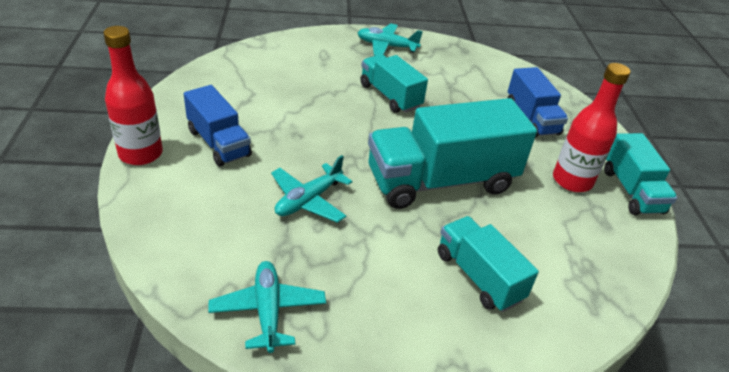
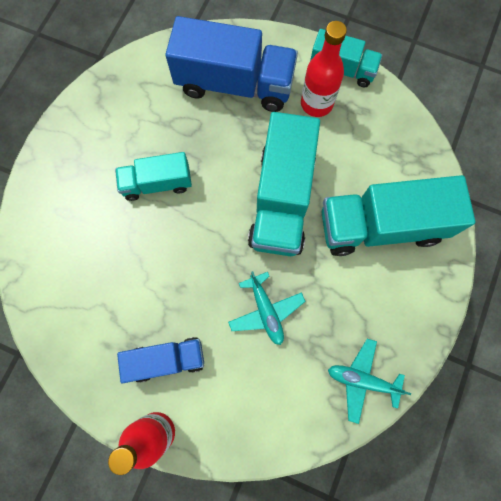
camera: 60 degrees left, 35 degrees up
turquoise plane [358,23,423,56] -> none
turquoise truck [438,216,539,312] -> turquoise truck [321,175,475,256], size x1.74
blue truck [508,67,568,137] -> blue truck [165,16,298,112], size x1.74

